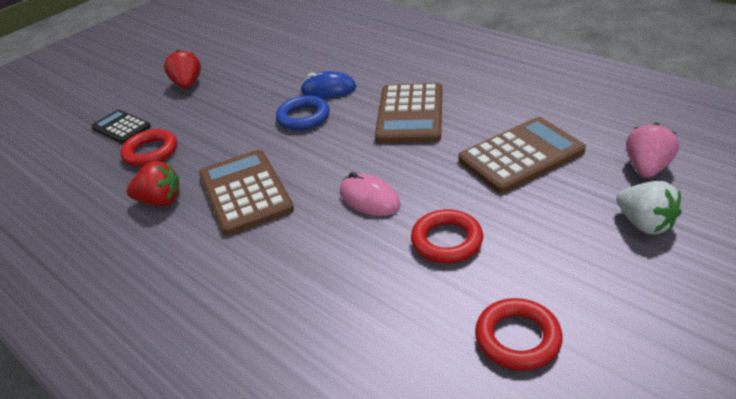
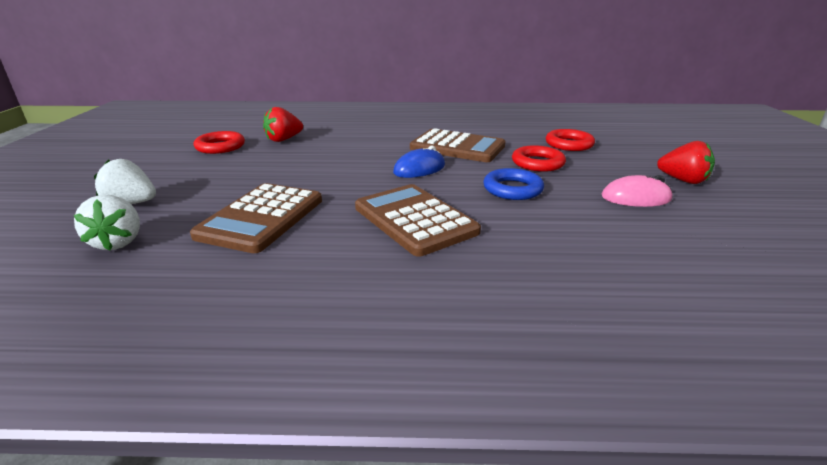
camera: 135 degrees right, 10 degrees down
black calculator [91,110,151,144] -> none
red strawberry [127,161,180,206] -> red strawberry moved to [263,107,303,142]
blue mouse [300,71,357,99] -> blue mouse moved to [393,146,445,178]
pink mouse [340,172,401,216] -> pink mouse moved to [602,175,673,207]
red ring [411,209,483,264] -> red ring moved to [512,145,566,172]
pink strawberry [626,123,679,178] -> white strawberry [74,195,140,251]

